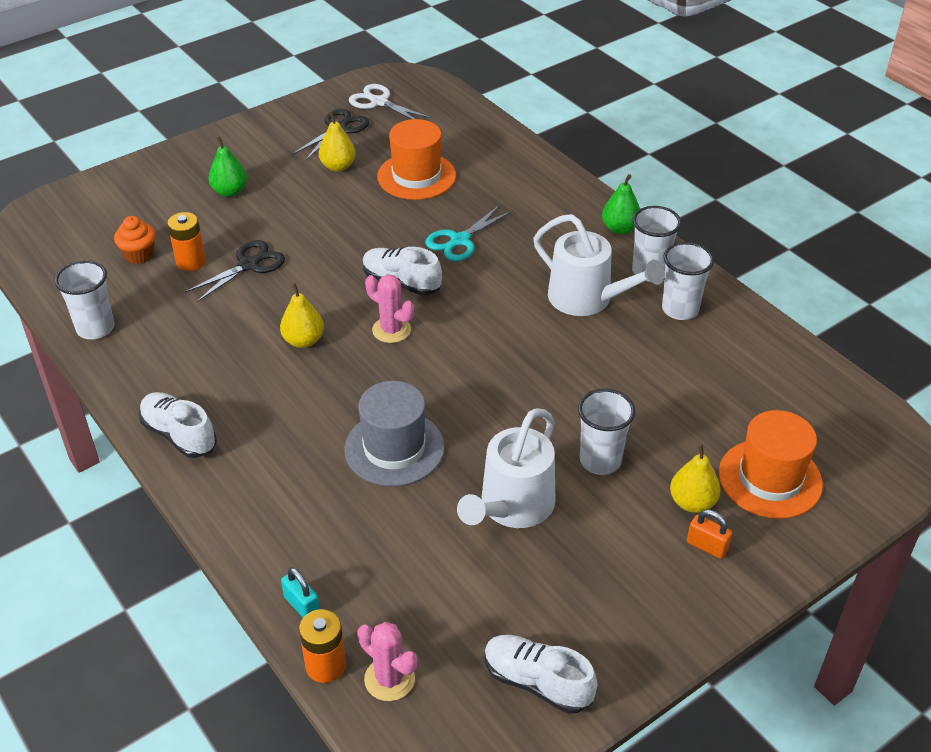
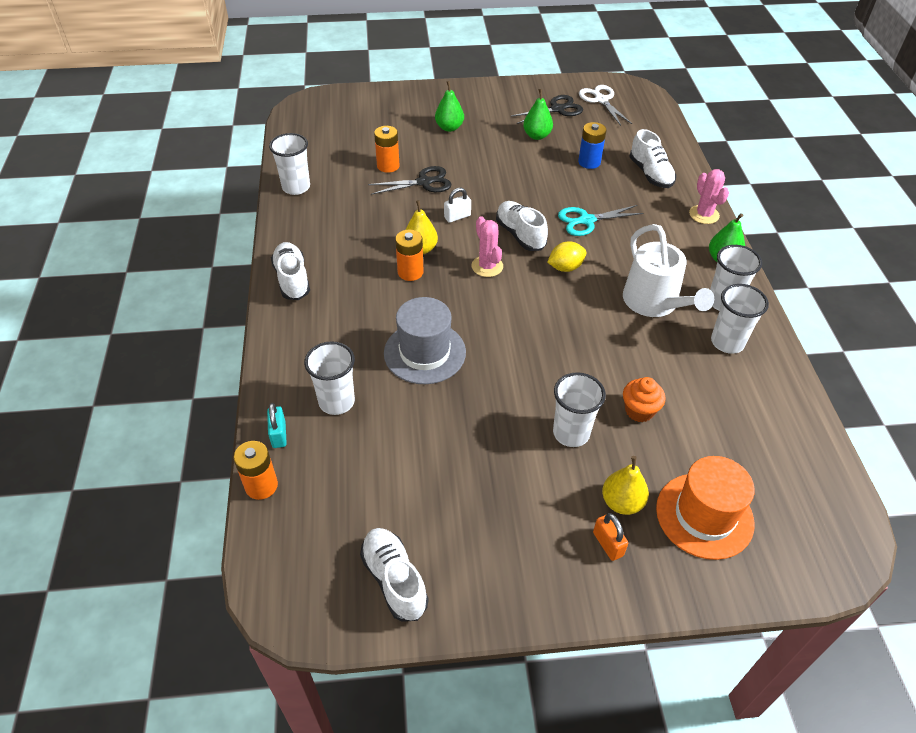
camera: 30 degrees right, 5 degrees up
orange cupcake [114,216,156,264] -> orange cupcake moved to [623,377,666,422]
yellow pear [319,111,356,172] -> green pear [523,89,553,140]
pink cactus [357,622,417,701] -> pink cactus moved to [689,169,729,224]
orange hat [377,119,456,200] -> blue battery [578,122,606,169]
white watering can [457,408,556,528] -> none
none -> white cup [304,341,355,415]
none -> orange battery [395,229,424,281]
none -> white padlock [444,188,471,223]
none -> yellow lemon [547,241,587,272]
none -> white shoe [629,129,676,188]

